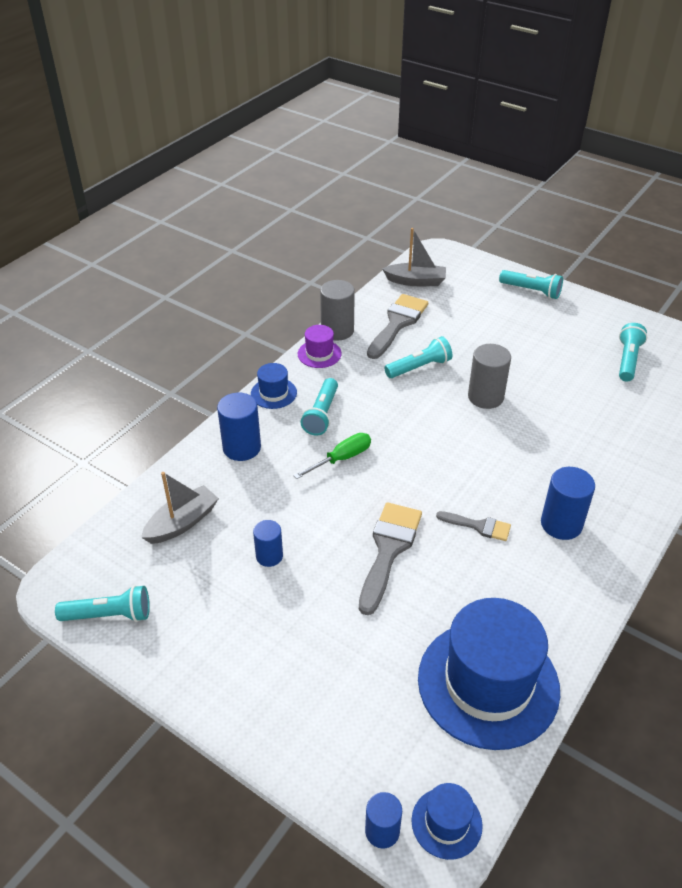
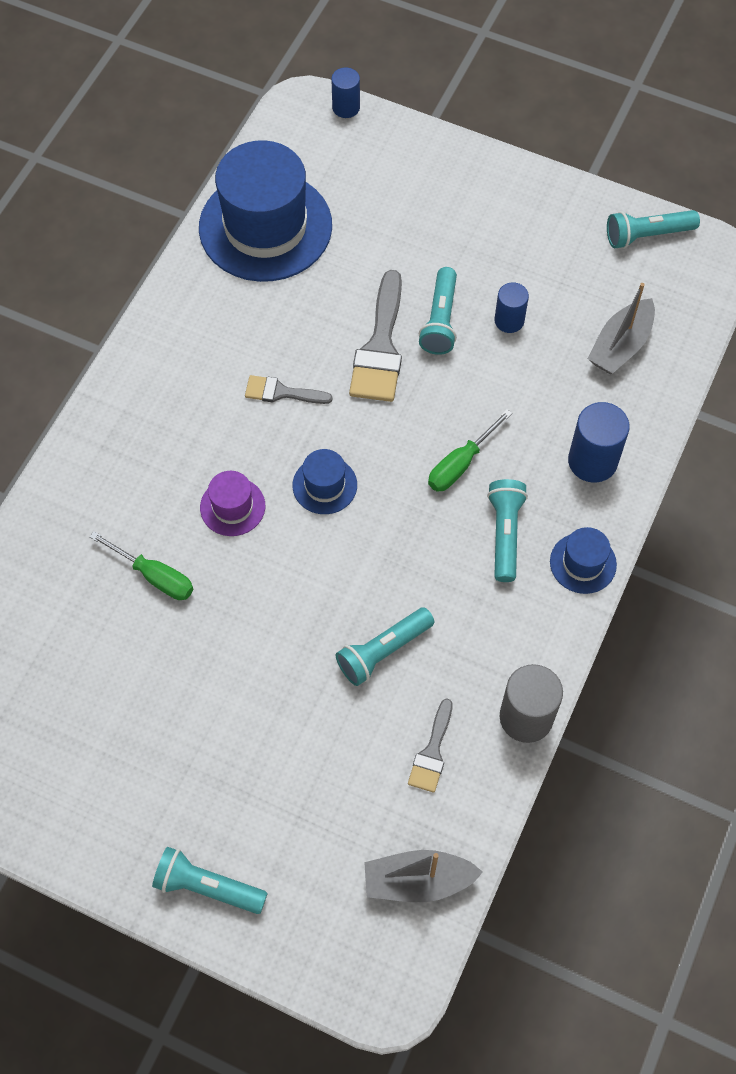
camera: 170 degrees right, 20 degrees up
purple hat [298,325,342,368] -> purple hat moved to [200,471,265,536]
grey brush [367,294,428,359] -> grey brush [408,698,453,793], size x0.56
blue hat [412,783,483,860] -> blue hat moved to [292,449,357,514]
grey cylinder [468,344,511,409] -> none
blue cylinder [541,467,595,540] -> none
turquoise flashlight [619,323,647,382] -> turquoise flashlight moved to [419,267,457,355]
none -> green screwdriver [89,531,193,600]

